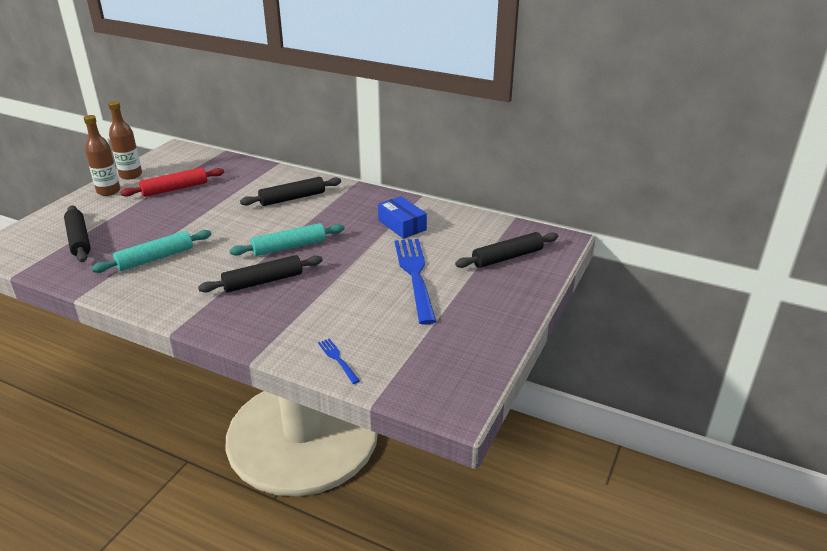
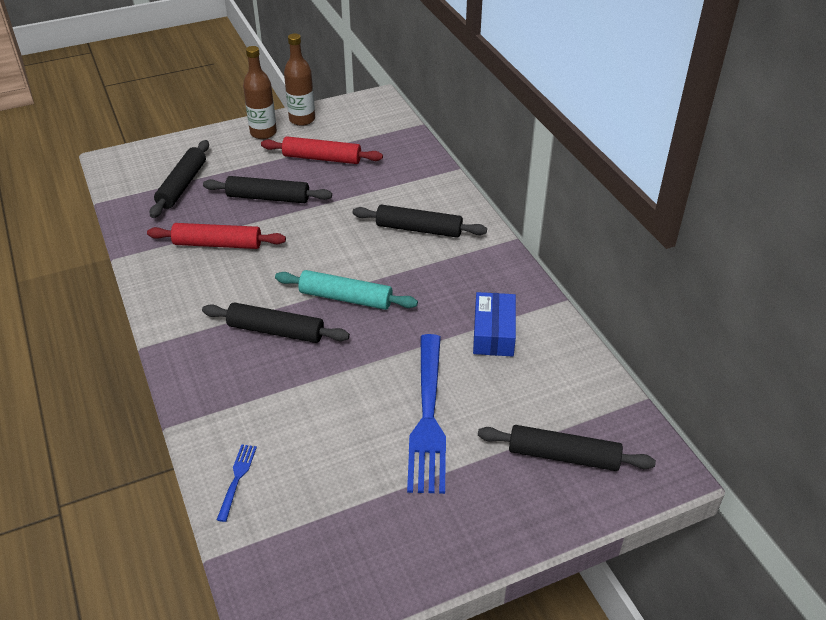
camera: 40 degrees right, 10 degrees up
turquoise rolling pin [92,230,211,273] -> red rolling pin [147,223,286,249]
blue fork [395,239,437,325] -> blue fork turned 150 degrees clockwise [407,334,446,494]
none -> black rolling pin [203,176,332,203]

